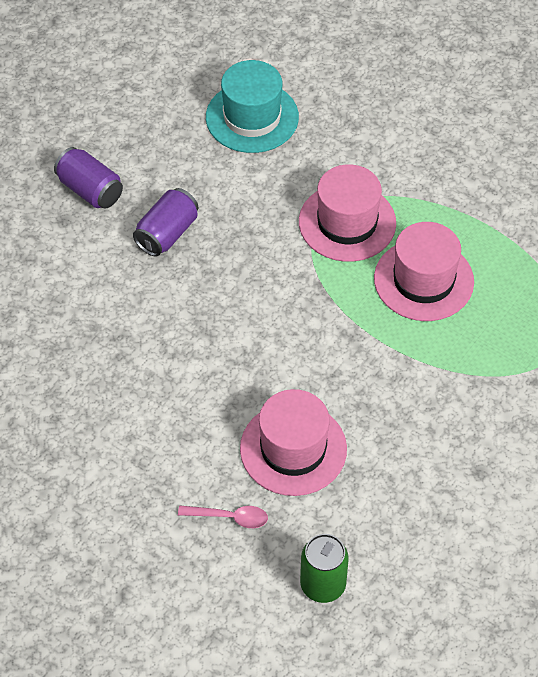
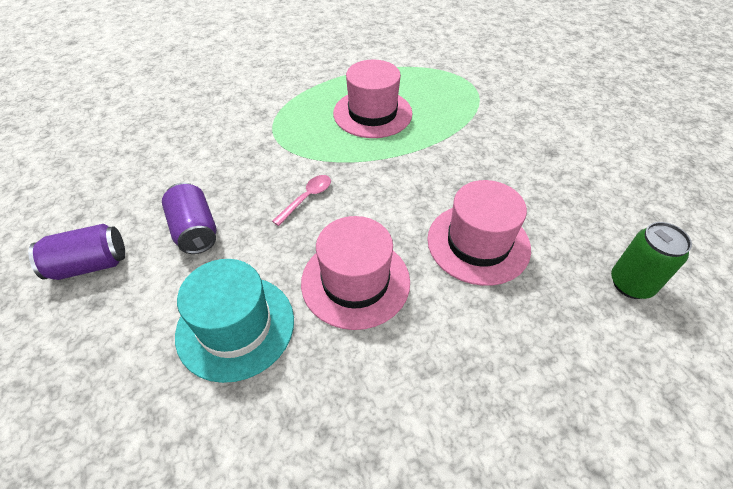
camera: 60 degrees left, 5 degrees down
pink spoon [178,505,268,528] -> pink spoon moved to [272,175,331,226]
turquoise hat [206,60,299,153] -> turquoise hat moved to [175,259,294,383]
pink hat [299,164,396,262] -> pink hat moved to [301,216,410,330]

